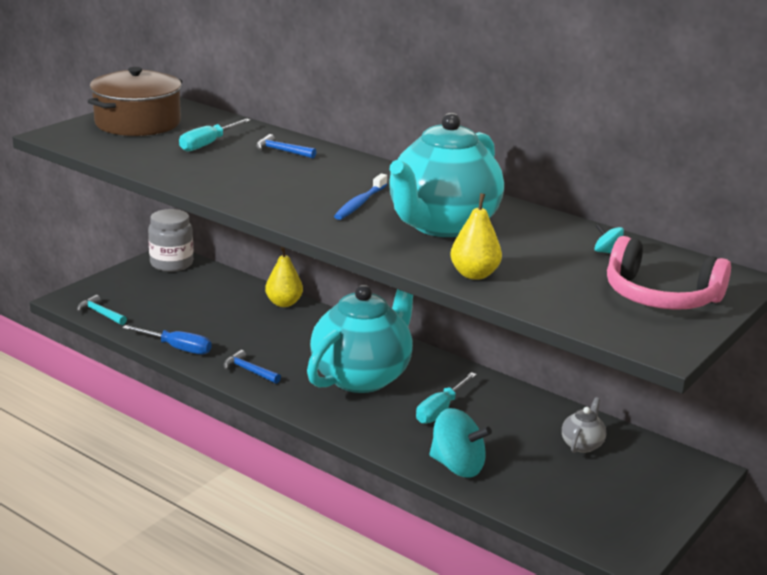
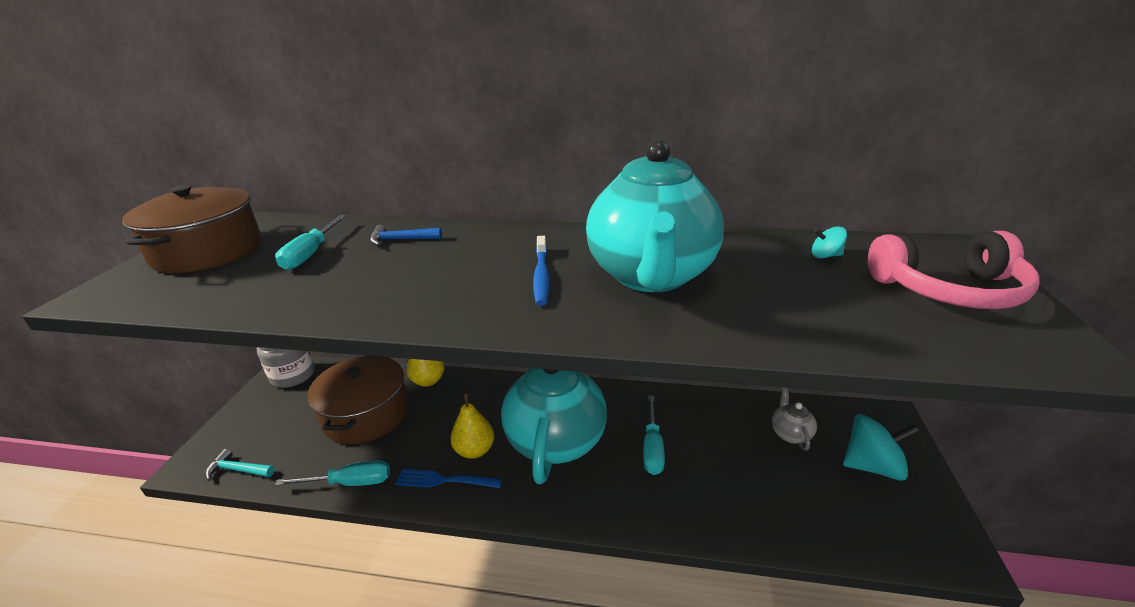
camera: 25 degrees left, 5 degrees up
blue screwdriver [122,325,211,354] -> turquoise screwdriver [275,460,390,486]
blue hammer [223,350,281,384] -> blue fork [395,469,502,488]
turquoise spinning top [429,408,492,477] -> turquoise spinning top moved to [843,414,920,481]
yellow pear [450,193,502,280] -> yellow pear moved to [450,393,494,459]
none -> brown pot [308,356,409,444]

